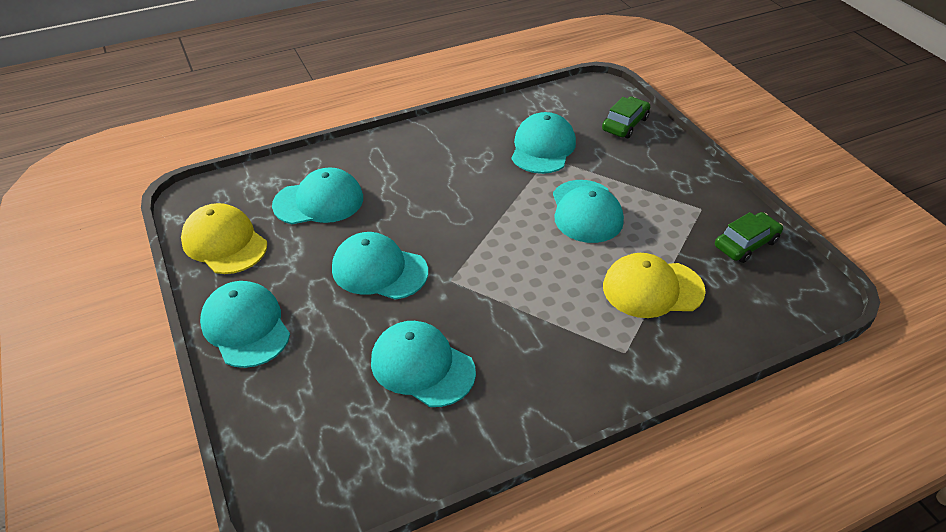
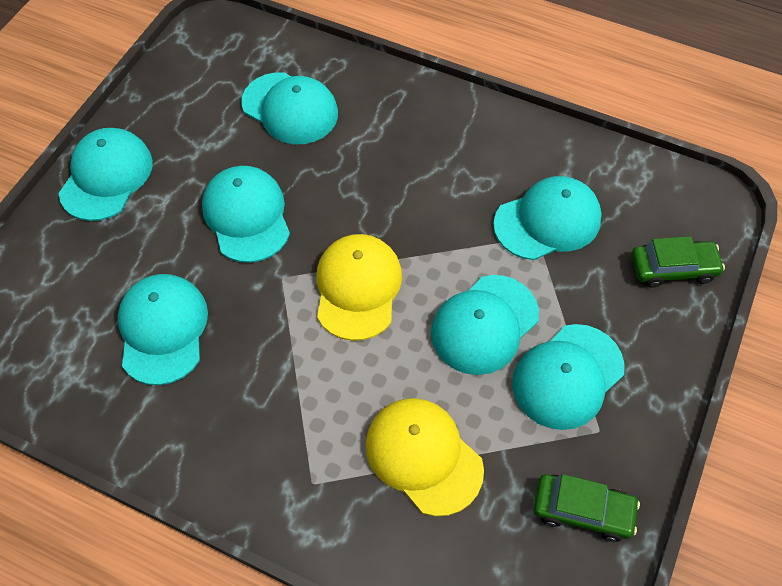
camera: 50 degrees right, 15 degrees up
yellow cap [181,203,267,274] -> yellow cap moved to [316,234,402,341]
none -> turquoise cap [512,324,625,430]

